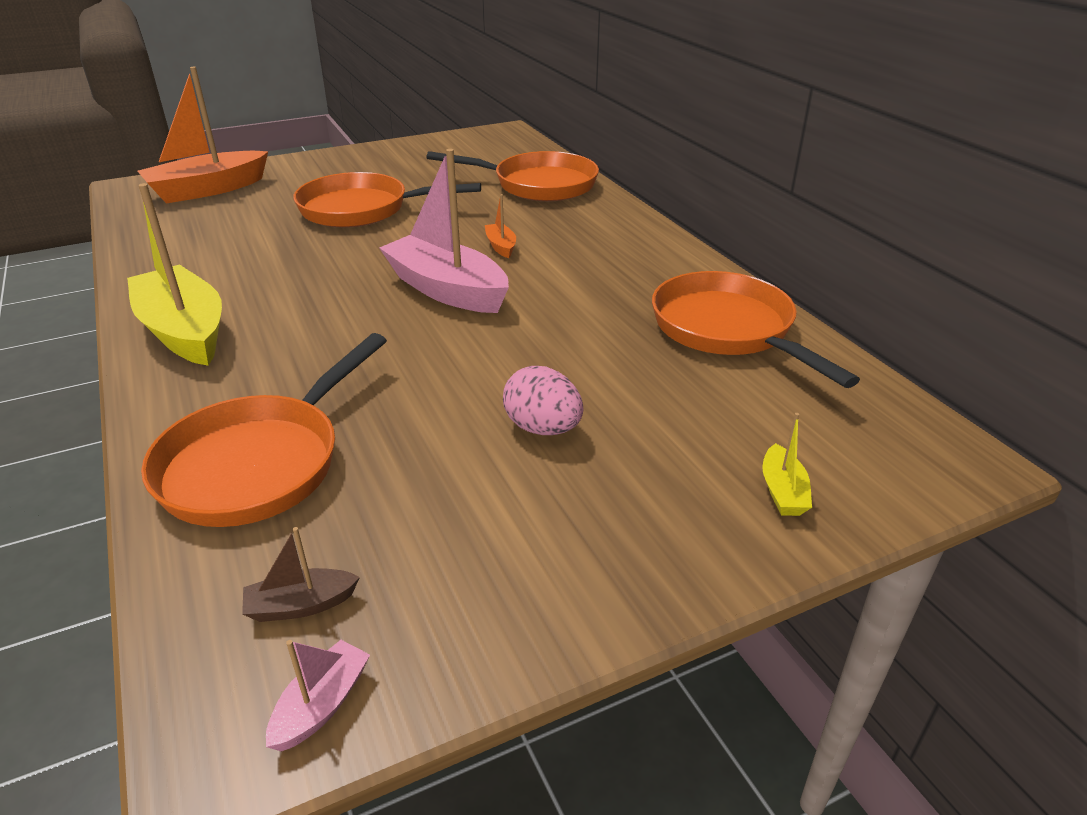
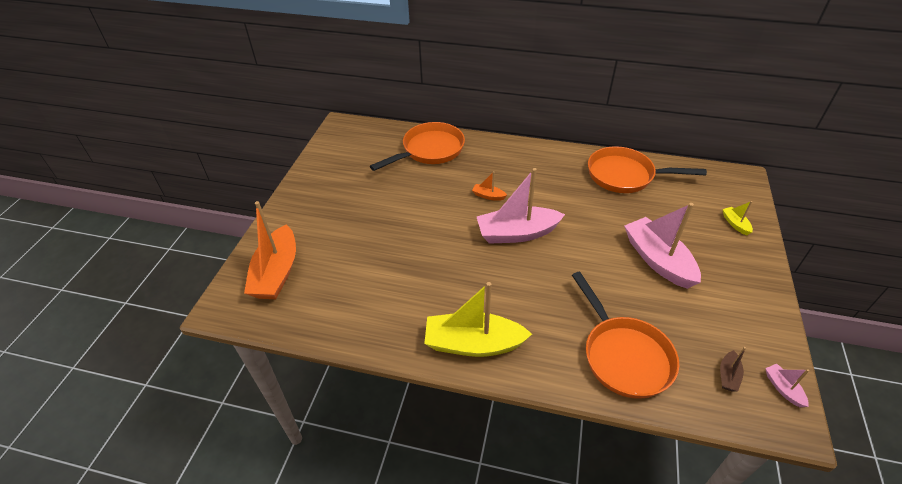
camera: 50 degrees left, 10 degrees up
orange pan [293,172,481,228] -> none
pink egg [503,366,584,435] -> pink boat [624,203,701,289]
yellow boat [762,413,812,516] -> yellow boat turned 150 degrees counterclockwise [722,201,753,235]

